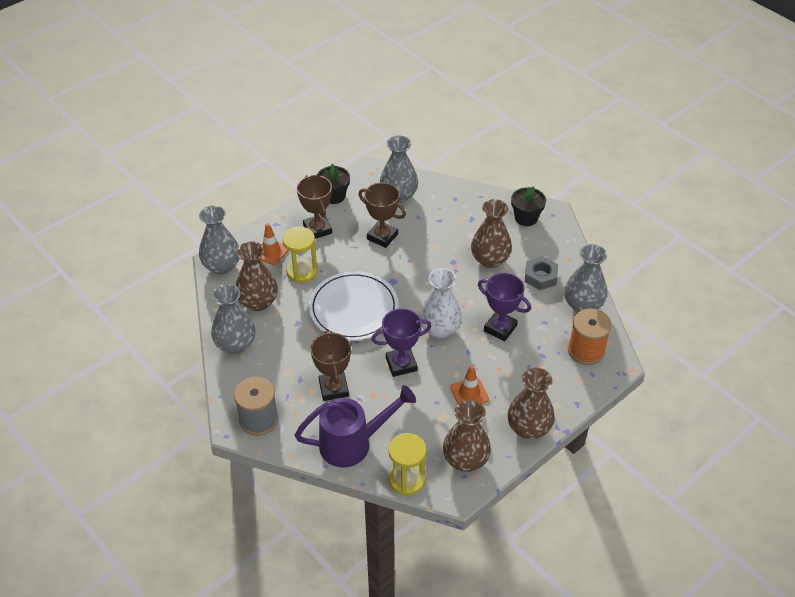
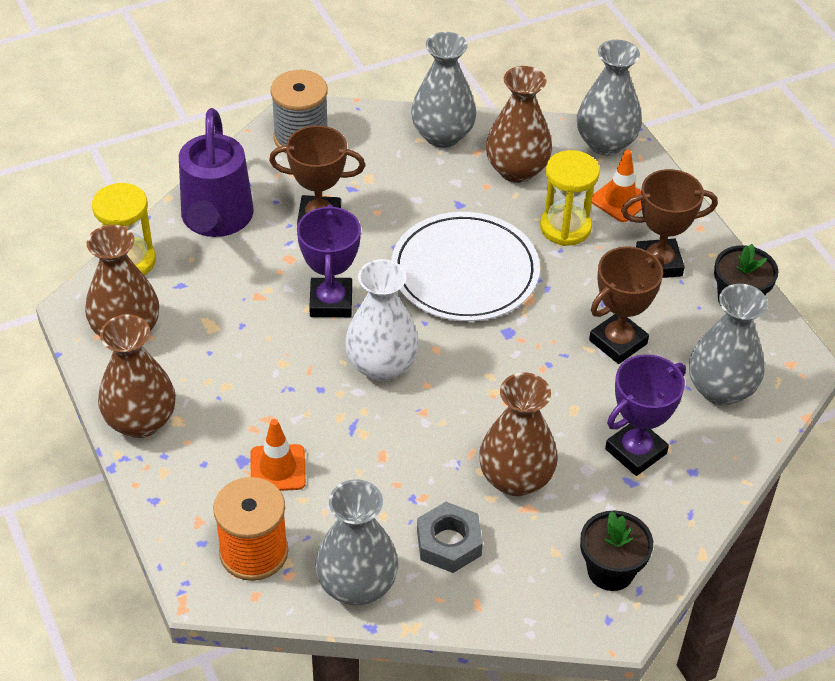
camera: 105 degrees right, 0 degrees up
orange traffic cone [450,365,489,404] -> orange traffic cone moved to [250,419,306,491]
purple trophy [478,273,531,341] -> purple trophy moved to [605,354,686,476]

